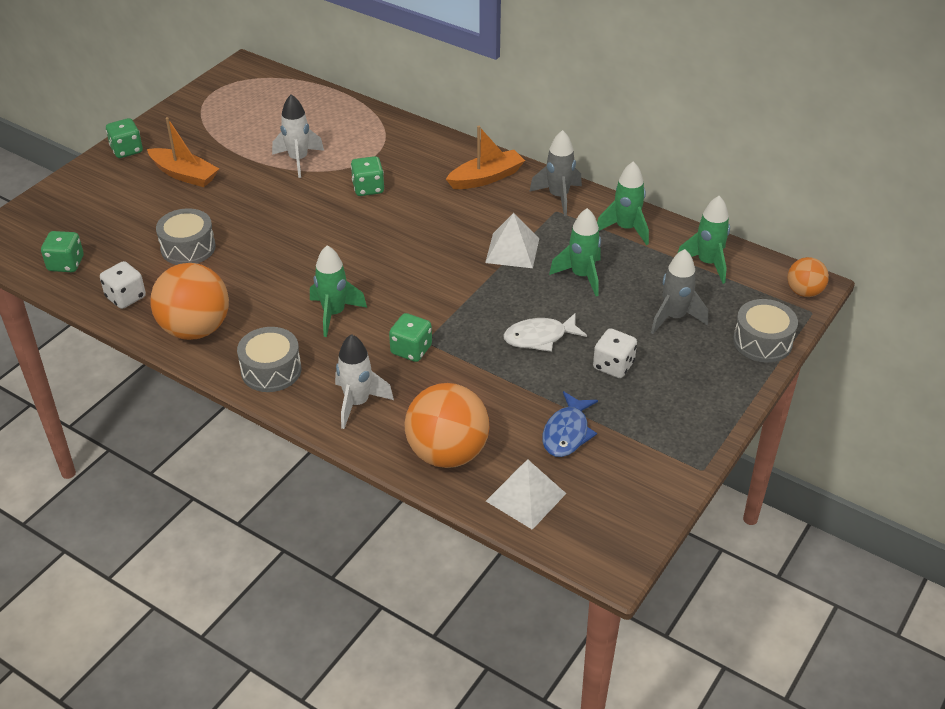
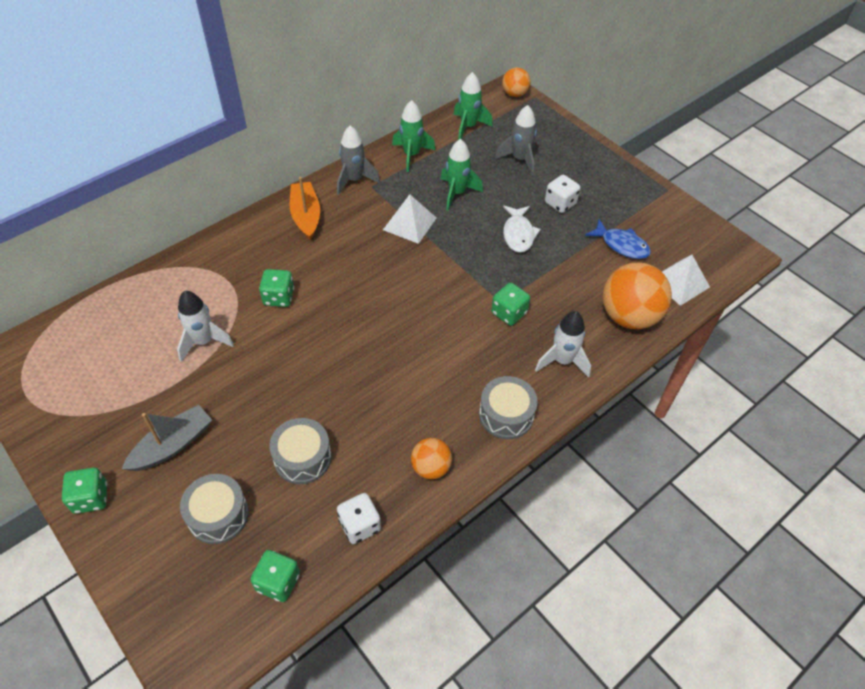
camera: 75 degrees left, 10 degrees up
orange boat [147,117,219,187] -> grey boat [122,405,212,471]
orange ball [151,263,229,340] -> orange ball [411,438,452,479], size x0.54
green rocket [310,245,367,337] -> none
grey drum [733,299,798,362] -> grey drum moved to [180,474,249,544]

